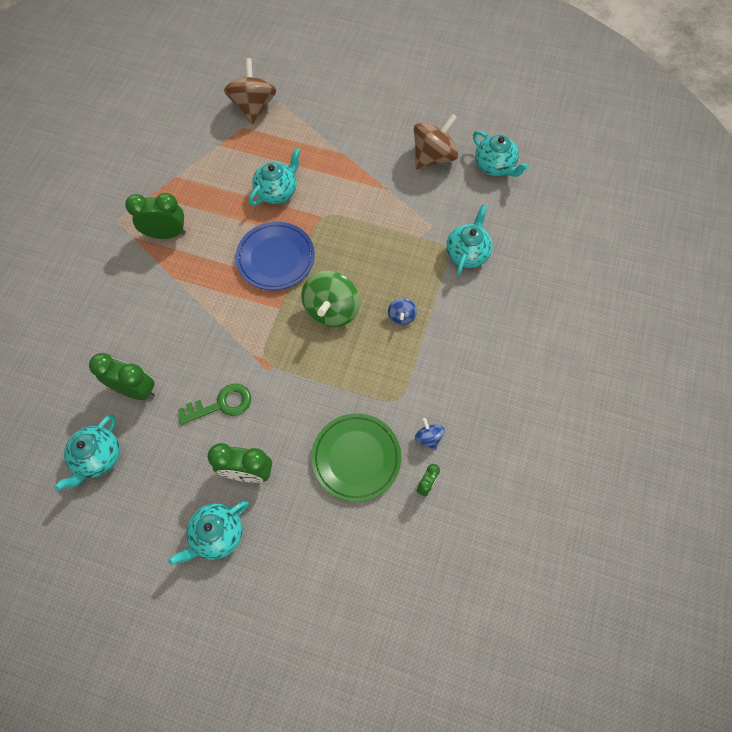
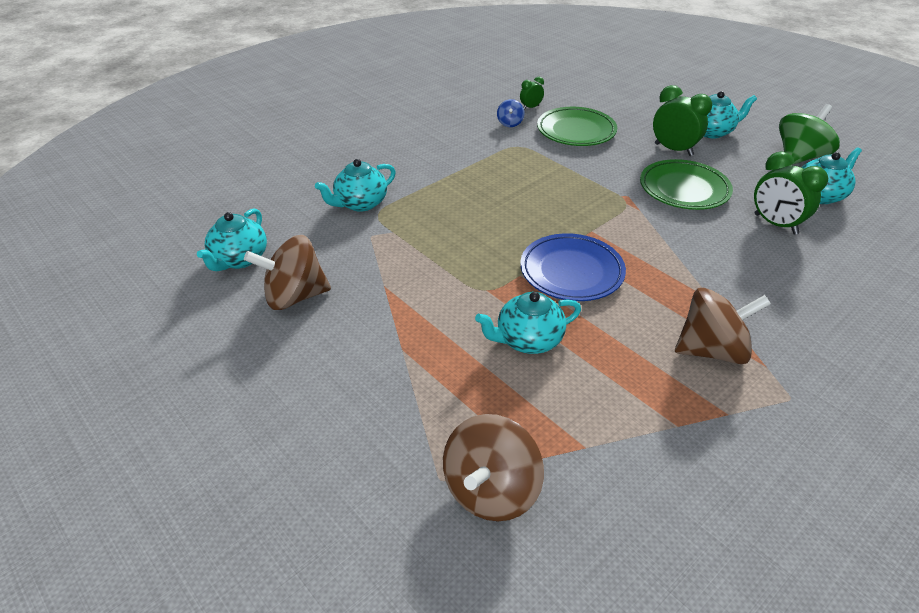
camera: 150 degrees left, 25 degrees down
green clock [125,193,186,239] -> brown spinning top [675,288,771,364]
green key [178,384,251,425] -> green plate [640,159,733,210]
green spinning top [302,271,360,327] -> green spinning top moved to [779,104,840,165]
blue spinning top [388,298,417,325] -> none
turquoise teapot [473,130,529,177] -> turquoise teapot turned 150 degrees counterclockwise [197,209,267,271]

